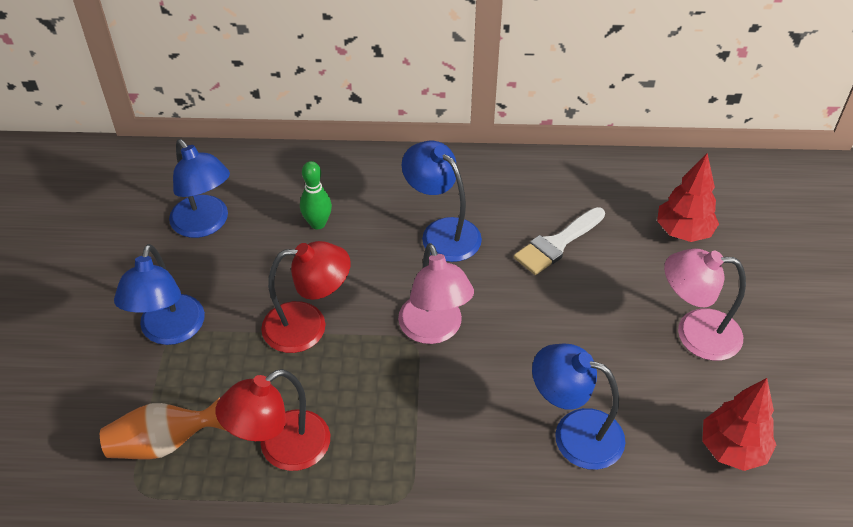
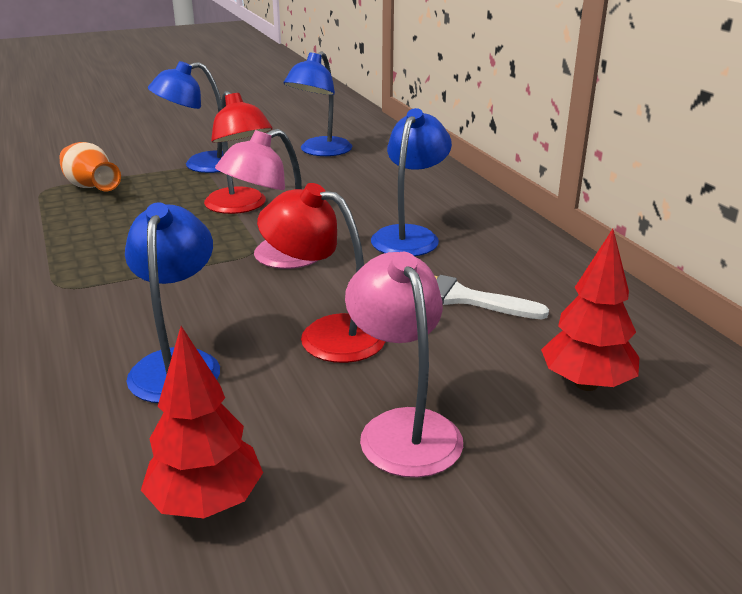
camera: 65 degrees right, 20 degrees down
red lamp [216,369,330,471] -> red lamp moved to [257,183,386,363]
green bowling pin [300,161,332,229] -> none

